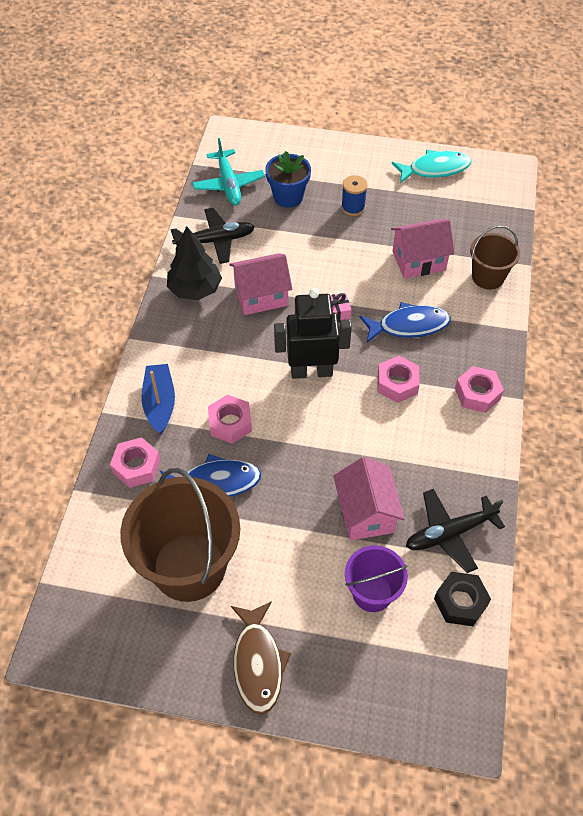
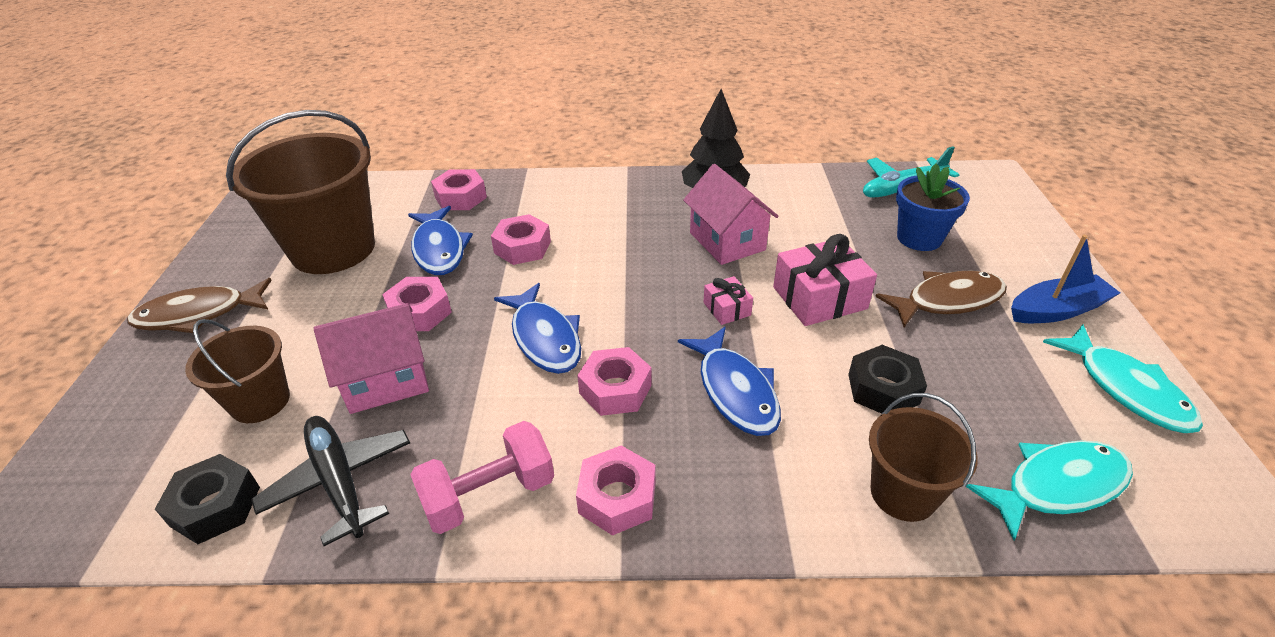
camera: 80 degrees right, 15 degrees down
blue boat [141,364,175,434] -> blue boat moved to [1011,235,1120,323]
black plane [170,208,255,264] -> none
black robot [274,288,352,379] -> none
blue spool [341,175,368,216] -> brown fish [875,270,1007,328]
purple bucket [345,545,408,612] -> brown bucket [185,319,290,423]
pink house [391,219,455,279] -> black nut [848,345,927,414]
none -> pink nut [382,277,452,331]
none -> pink dumbbell [410,421,554,534]
none -> blue fish [494,283,581,374]
none -> pink gift [773,234,877,326]
none -> turquoise fish [966,441,1133,540]

